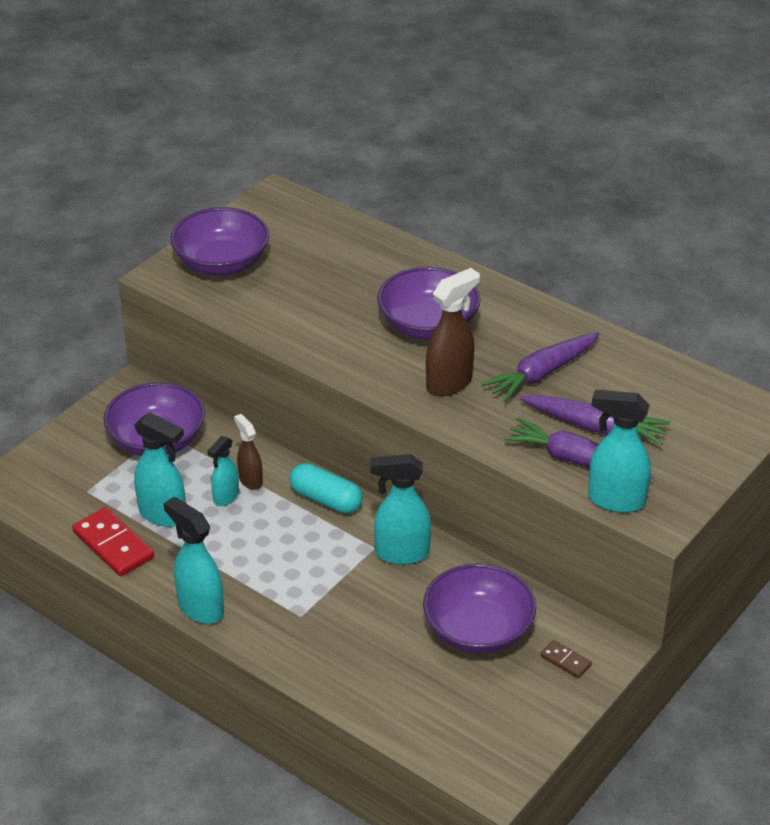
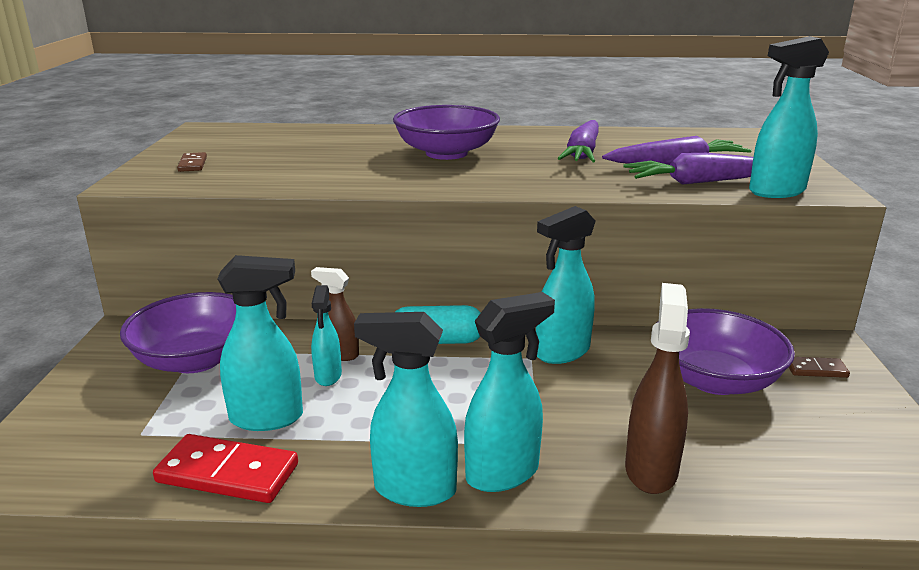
camera: 35 degrees left, 15 degrees down
purple bowl [170,207,269,275] -> brown domino [177,152,207,172]
brown spray bottle [426,268,480,396] -> brown spray bottle moved to [625,283,690,494]
none -> turquoise spray bottle [464,292,555,492]

